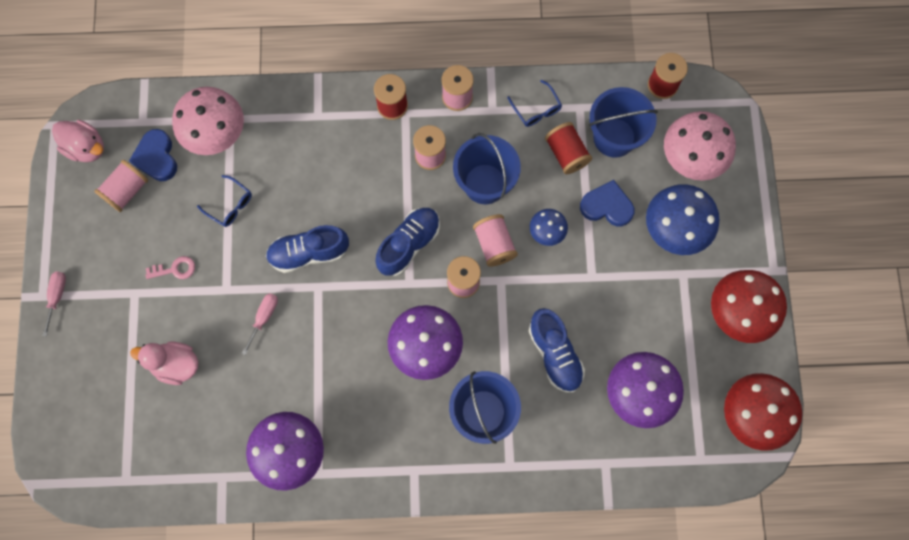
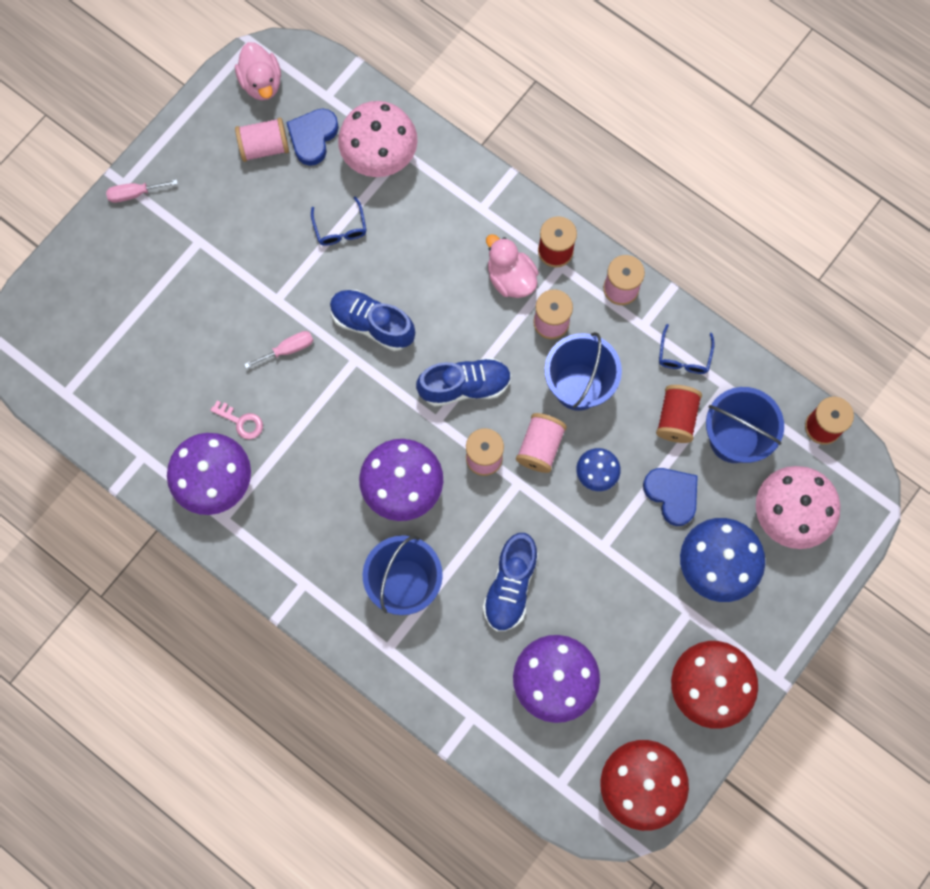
camera: 40 degrees right, 0 degrees up
pink screwdriver [42,272,66,337] -> pink screwdriver turned 150 degrees counterclockwise [106,179,178,203]
pink duck [130,342,198,385] -> pink duck moved to [486,234,539,298]
pink key [146,256,195,279] -> pink key moved to [210,401,263,439]

